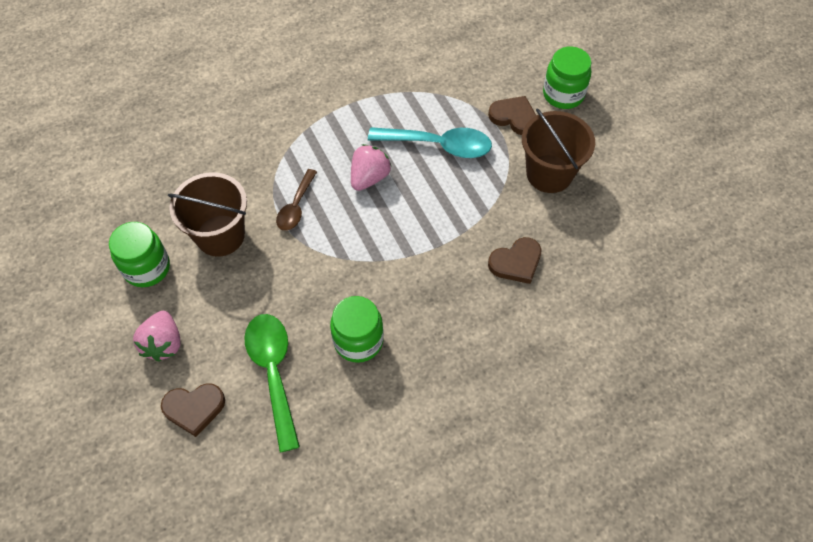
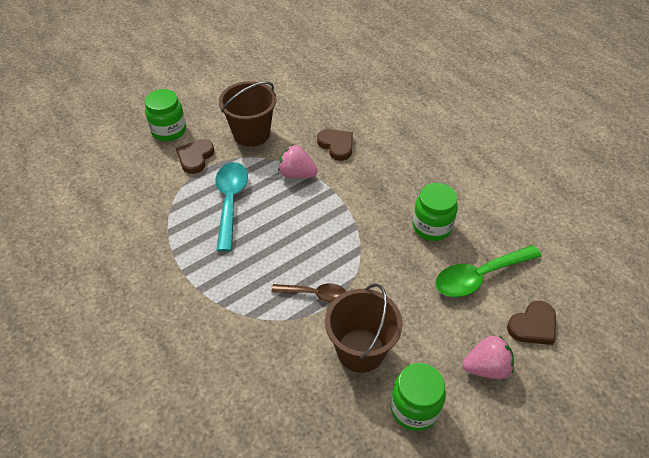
camera: 100 degrees left, 10 degrees down
brown heart [161,383,225,437] -> brown heart turned 75 degrees clockwise [507,301,556,345]
pink strawberry [351,144,391,191] -> pink strawberry moved to [278,145,317,178]

